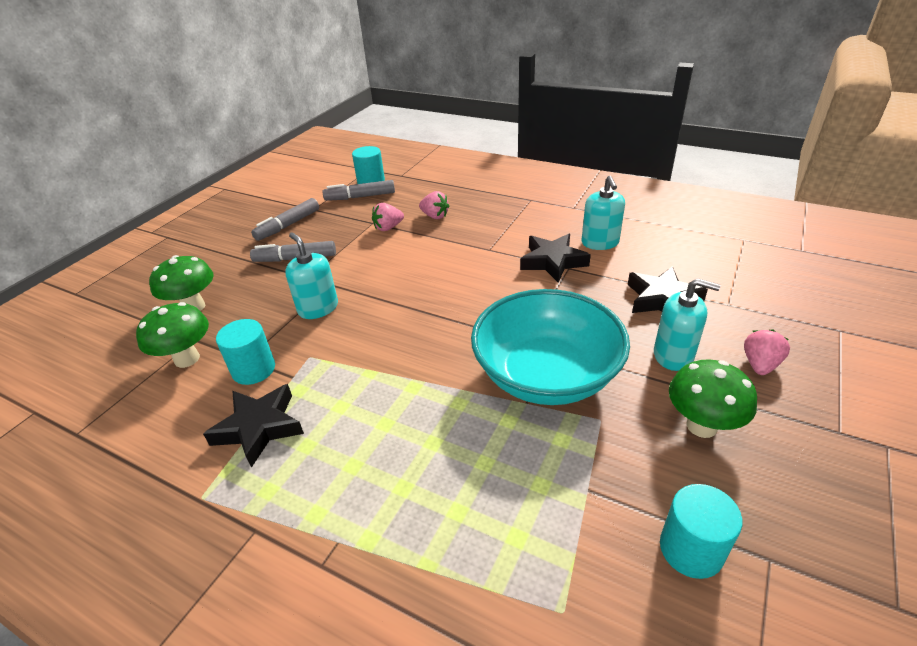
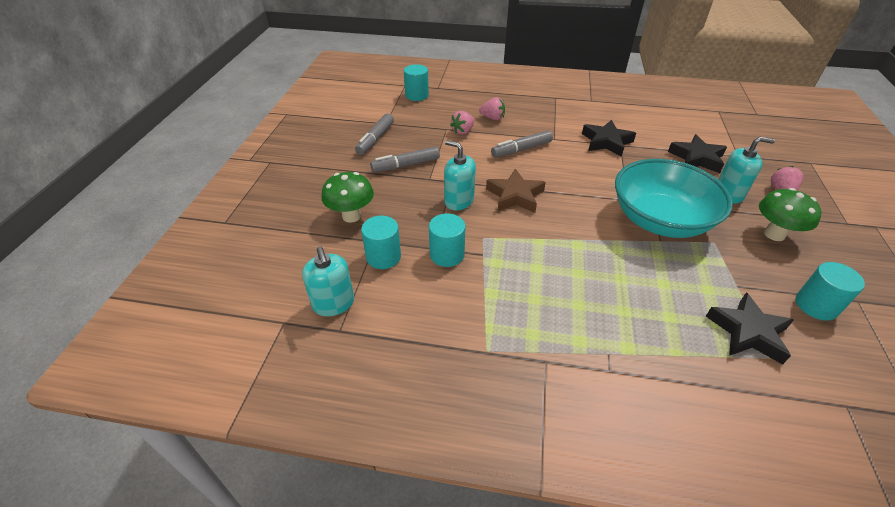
camera: 20 degrees left, 5 degrees up
green mushroom [136,302,209,368] -> turquoise cylinder [361,216,401,269]
black star [203,384,304,468] -> black star moved to [706,292,794,365]
grey marker [322,180,395,201] -> grey marker moved to [491,130,553,158]
turquoise soap dispenser [582,176,625,250] -> turquoise soap dispenser moved to [302,247,354,316]
none -> brown star [486,169,546,213]

